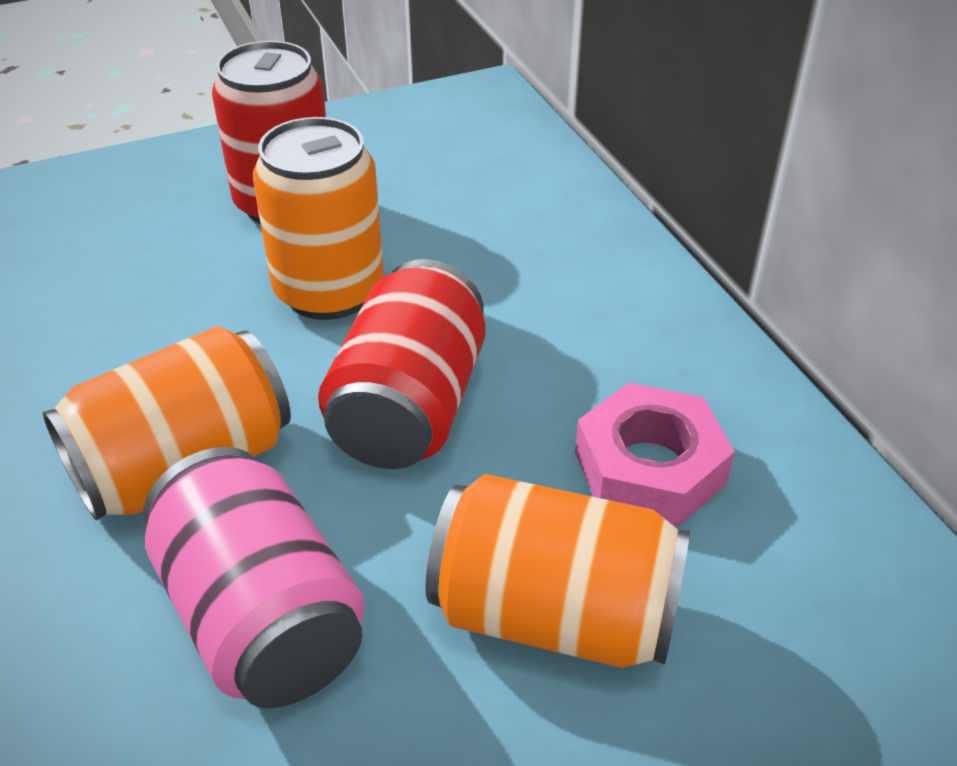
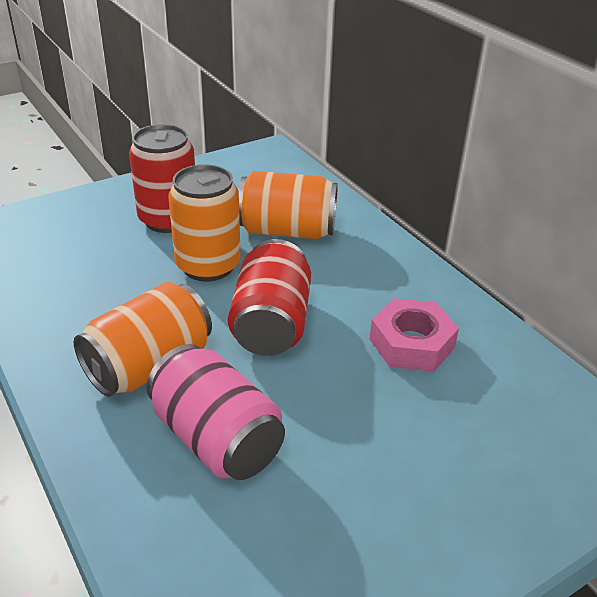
camera: 10 degrees left, 5 degrees down
orange can [425,474,690,668] -> orange can moved to [238,171,338,239]

